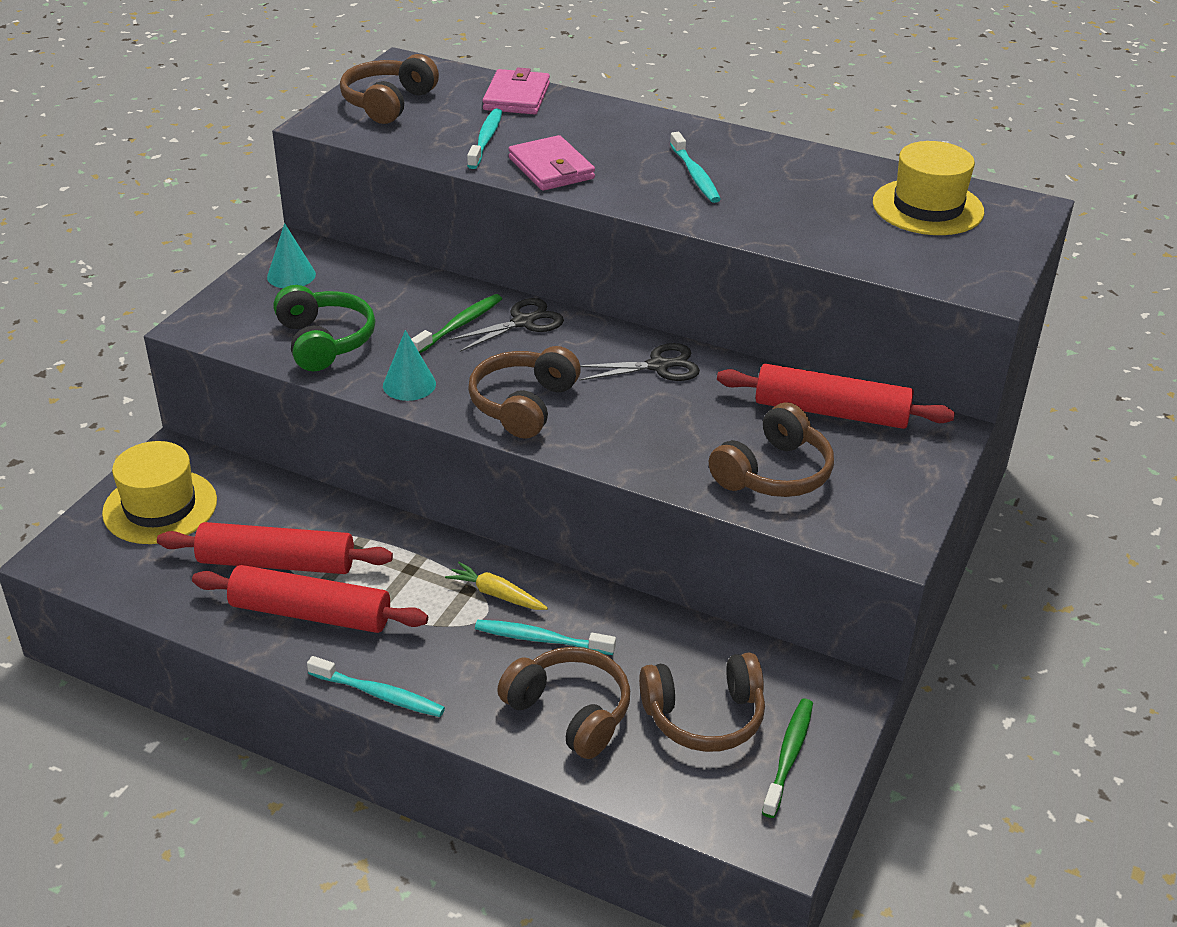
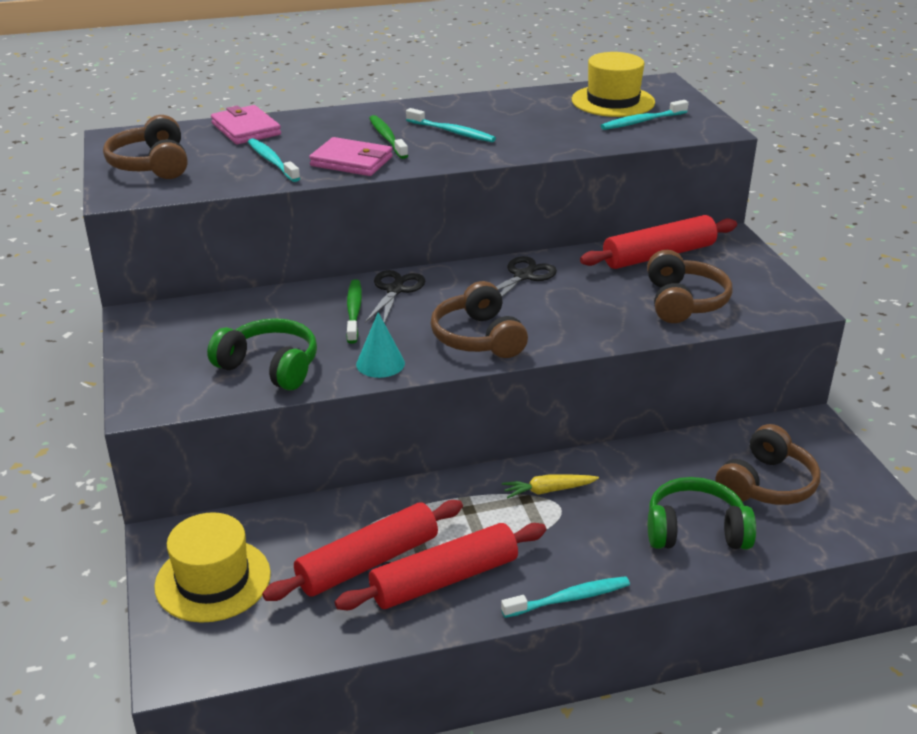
camera: 40 degrees left, 5 degrees down
turquoise cone [267,223,316,288] -> none
turquoise toothbrush [475,620,616,655] -> turquoise toothbrush moved to [601,100,689,130]
brown headphones [497,647,630,759] -> green headphones [648,477,756,549]
green toothbrush [762,698,813,818] -> green toothbrush moved to [369,115,408,159]

